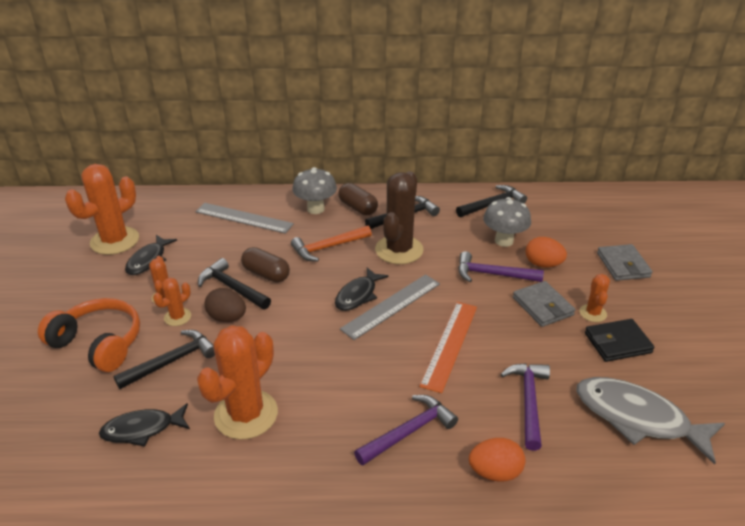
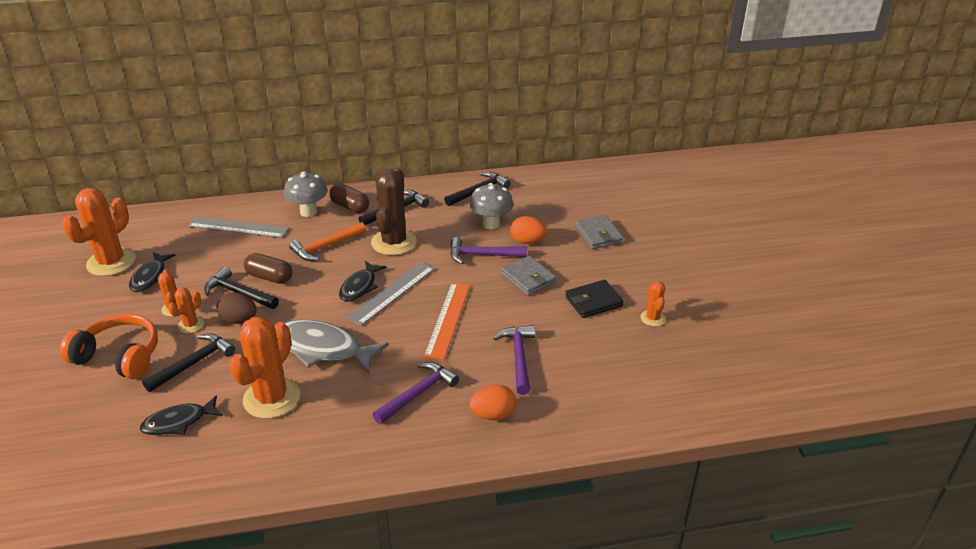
camera: 10 degrees left, 0 degrees up
grey fish [577,377,725,465] -> grey fish moved to [284,319,389,374]
orange cactus [580,274,610,322] -> orange cactus moved to [640,281,666,326]

